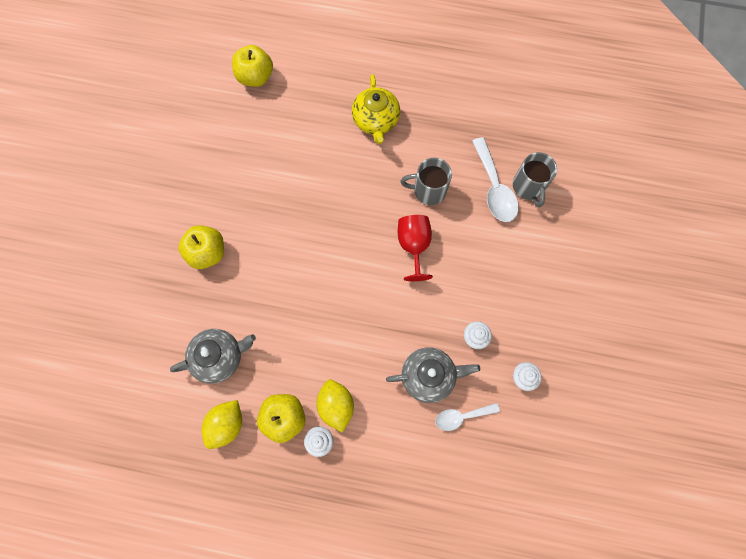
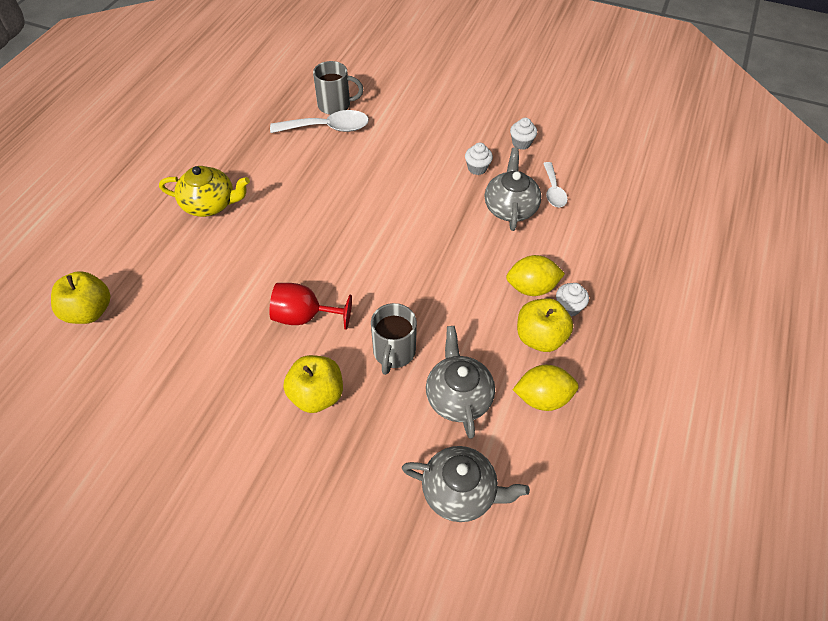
camera: 80 degrees left, 20 degrees down
yellow lemon [201,400,242,449] -> yellow lemon turned 45 degrees counterclockwise [513,365,579,411]
red goblet [398,215,433,281] -> red goblet moved to [269,283,352,330]
grey mug [401,158,452,205] -> grey mug moved to [371,303,417,375]
none -> grey teapot [402,446,530,522]

